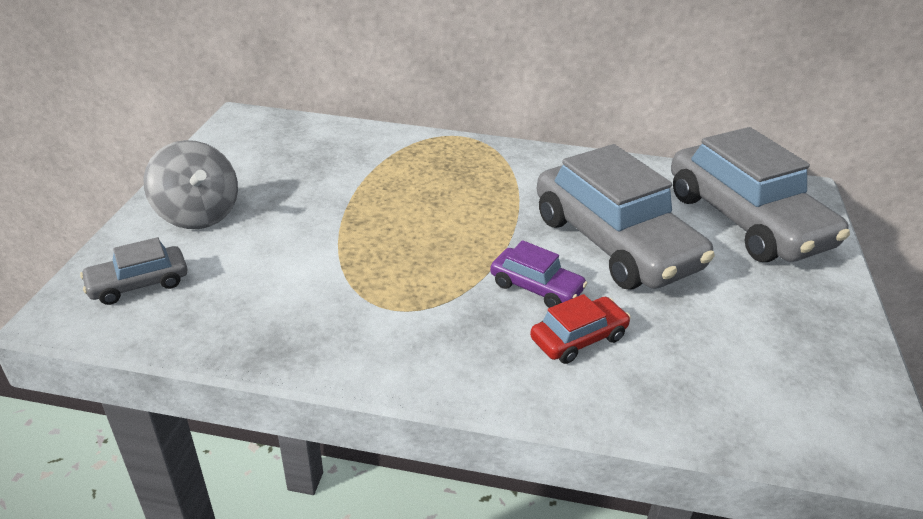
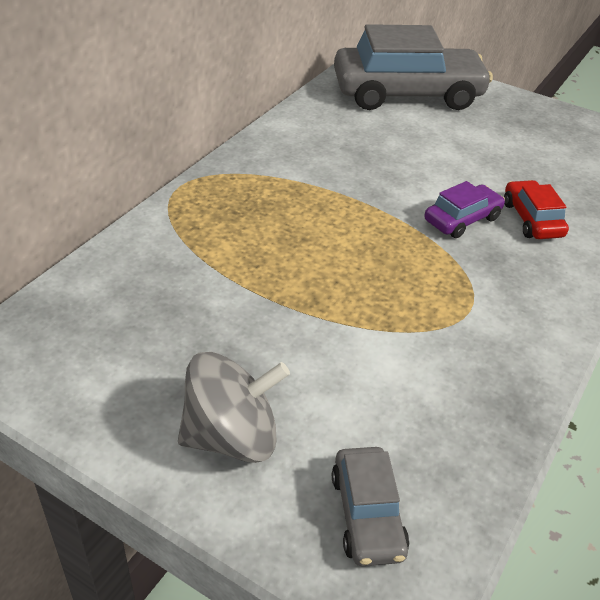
camera: 70 degrees left, 5 degrees up
grey car [537,144,715,290] -> none

